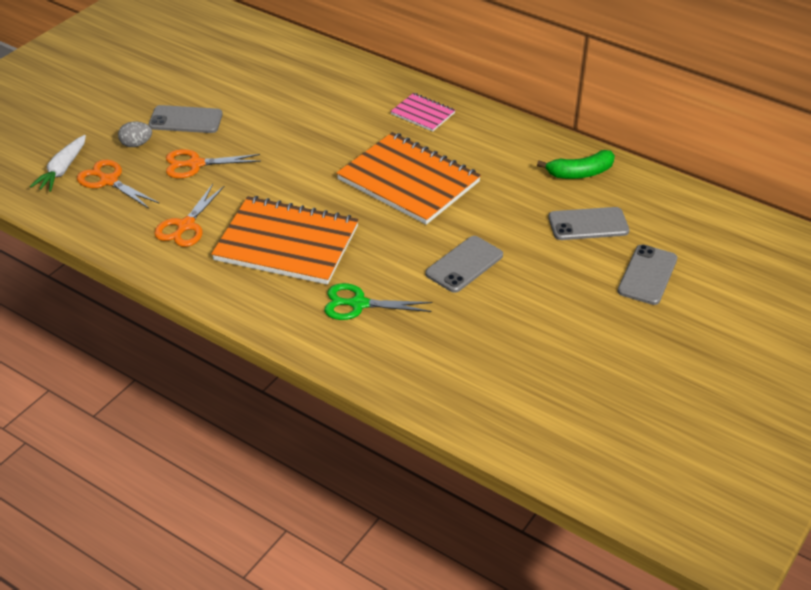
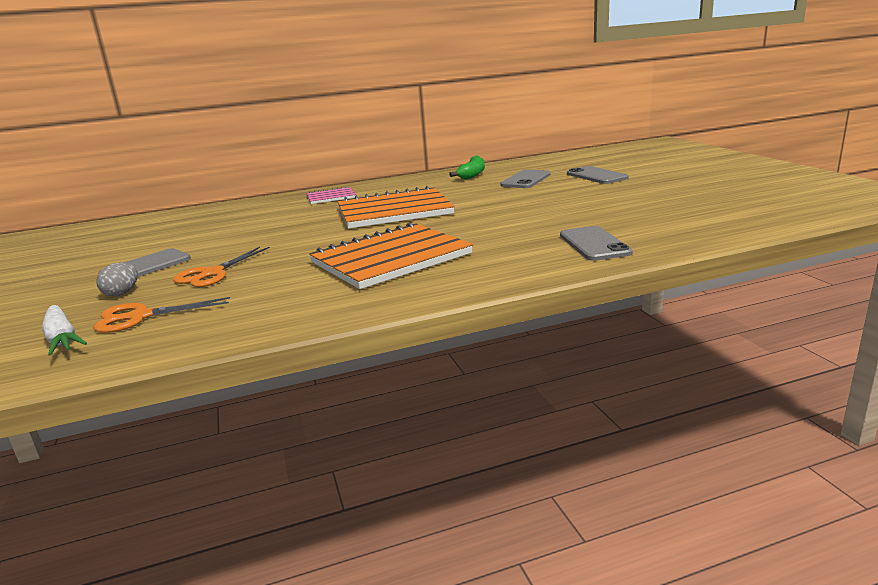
camera: 50 degrees left, 20 degrees down
orange scissors [154,184,224,247] -> none
green scissors [324,283,432,320] -> none
grey phone [425,236,503,293] -> grey phone moved to [560,226,633,261]

